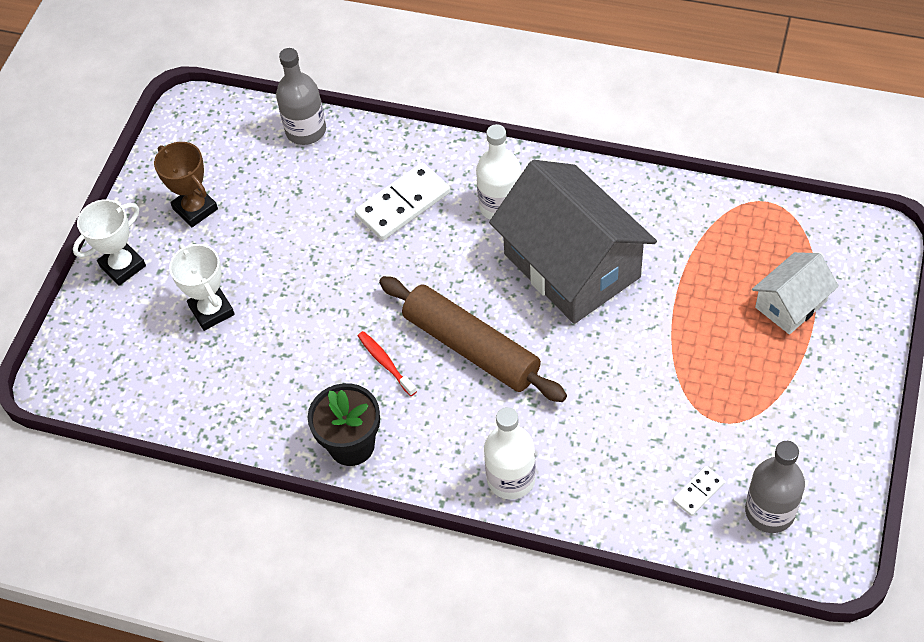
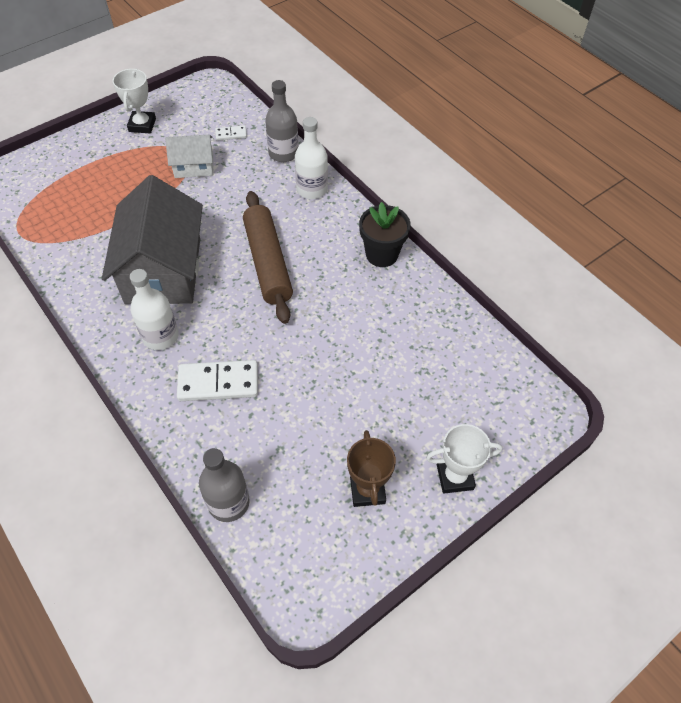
camera: 150 degrees left, 0 degrees up
white trophy [169,244,235,331] -> white trophy moved to [112,68,156,133]
red toothbrush [358,331,417,396] -> none
grey bottle [745,441,805,533] -> grey bottle moved to [265,80,298,162]
white house [752,252,839,335] -> white house moved to [165,135,213,178]

